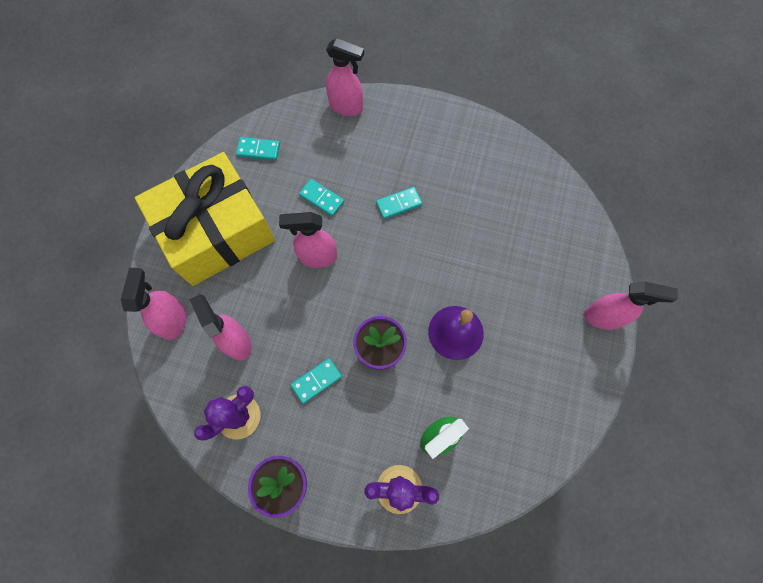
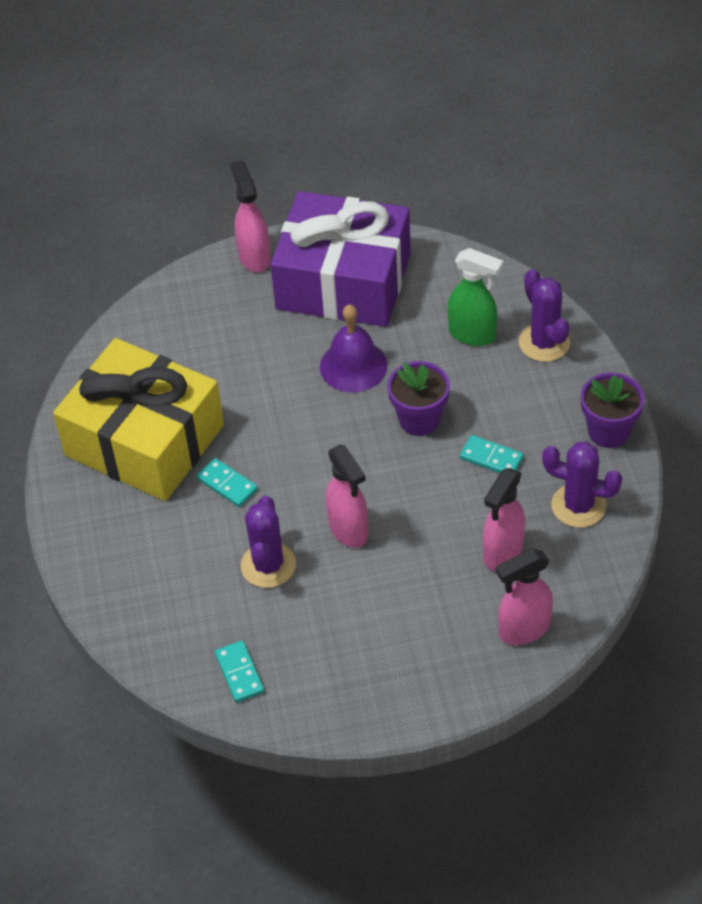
camera: 115 degrees left, 20 degrees down
yellow gift [135,152,275,286] -> yellow gift moved to [53,338,224,501]
turquoise domino [299,179,344,216] -> purple cactus [241,496,296,588]
pink spray bottle [326,38,364,116] -> none
none -> purple gift [270,191,411,327]

